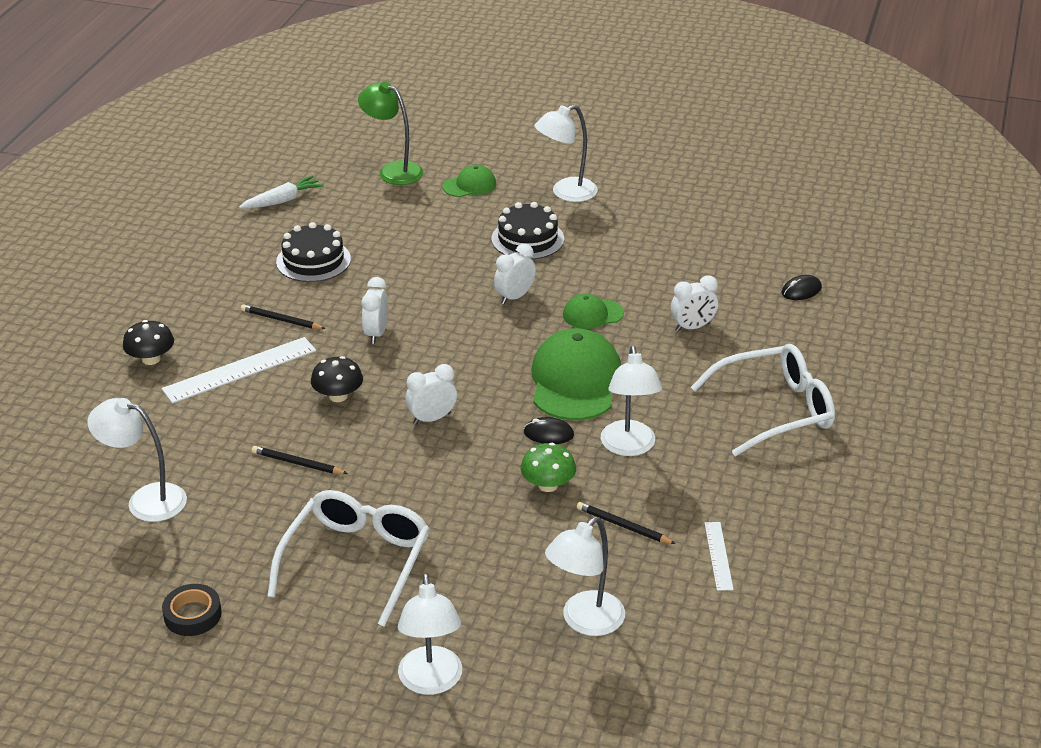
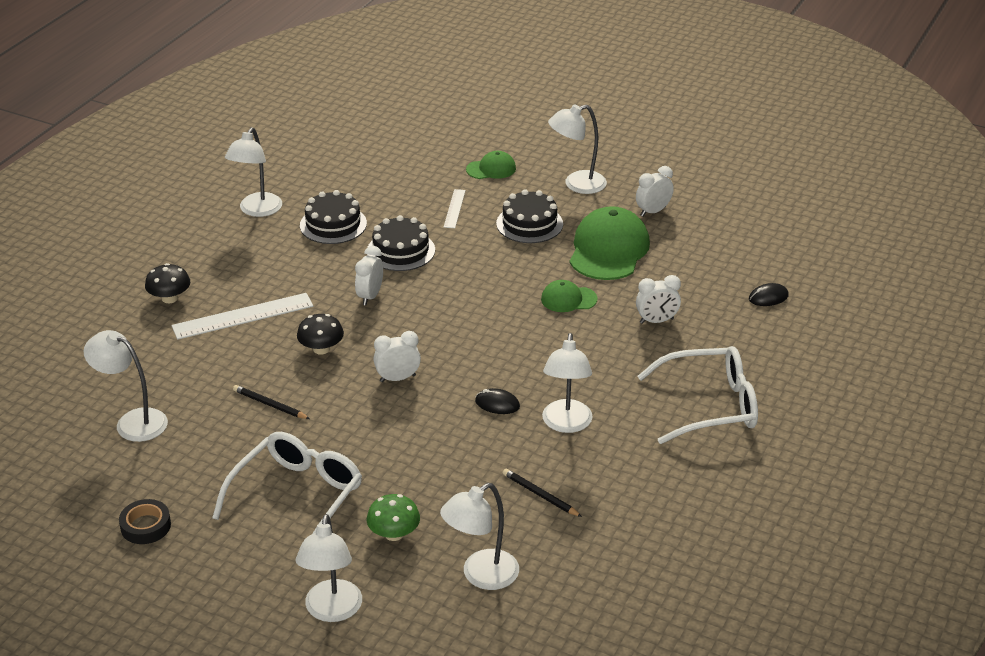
camera: 10 degrees right, 0 degrees up
white carrot [239,175,324,209] -> none
black pencil [241,304,326,329] -> none
green lamp [358,81,423,185] -> none
white clock [494,244,536,305] -> white clock moved to [636,166,674,217]
green mushroom [520,443,576,492] -> green mushroom moved to [367,494,420,541]
green cap [531,328,621,420] -> green cap moved to [570,206,650,280]
white ruler [705,522,734,591] -> white ruler moved to [444,189,466,228]
none -> white lamp [225,127,282,217]
none -> black cake [367,215,435,271]

